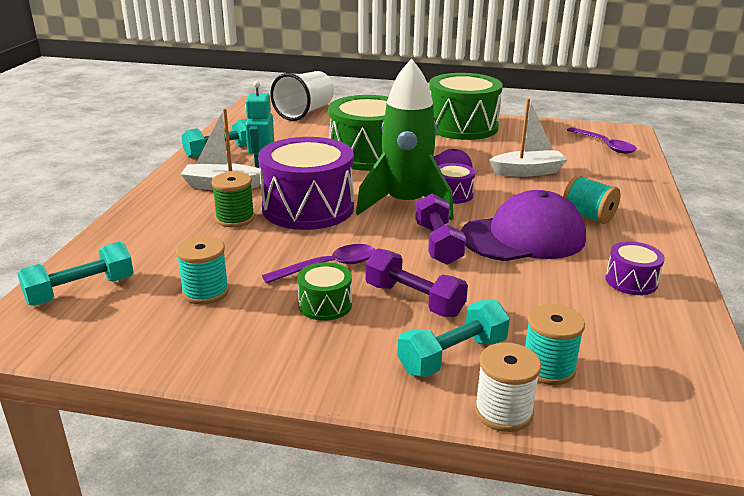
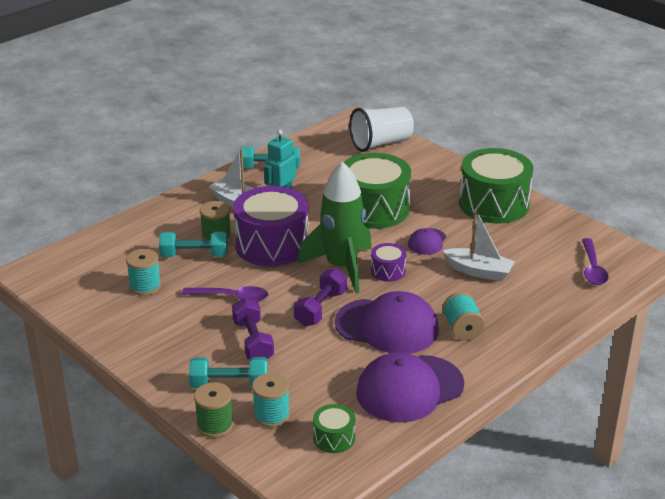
camera: 35 degrees right, 5 degrees up
turquoise dumbbell [17,242,134,306] -> turquoise dumbbell moved to [159,231,228,257]
green drum [297,262,352,321] -> green drum moved to [313,404,355,453]
white spool [475,342,541,432] -> green spool [194,382,234,438]
purple drum [605,241,665,295] -> purple cap [356,352,464,423]

